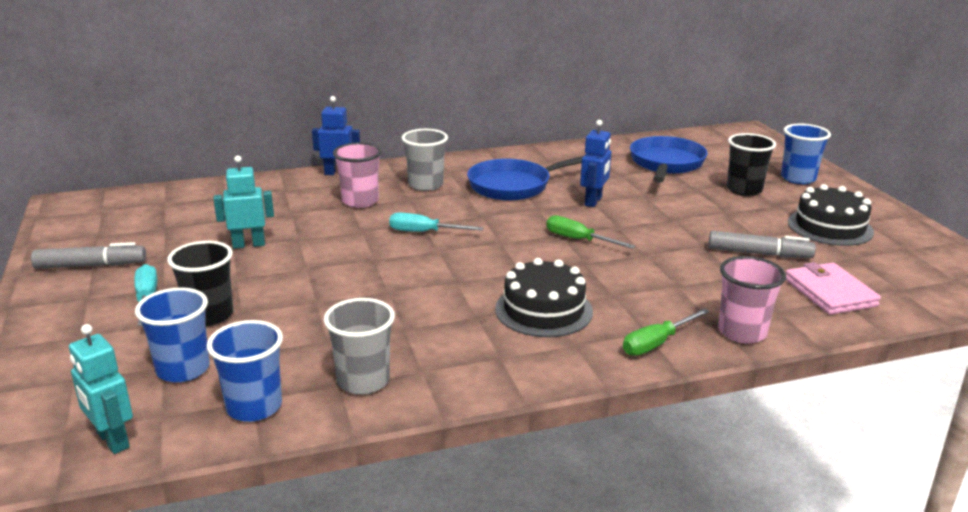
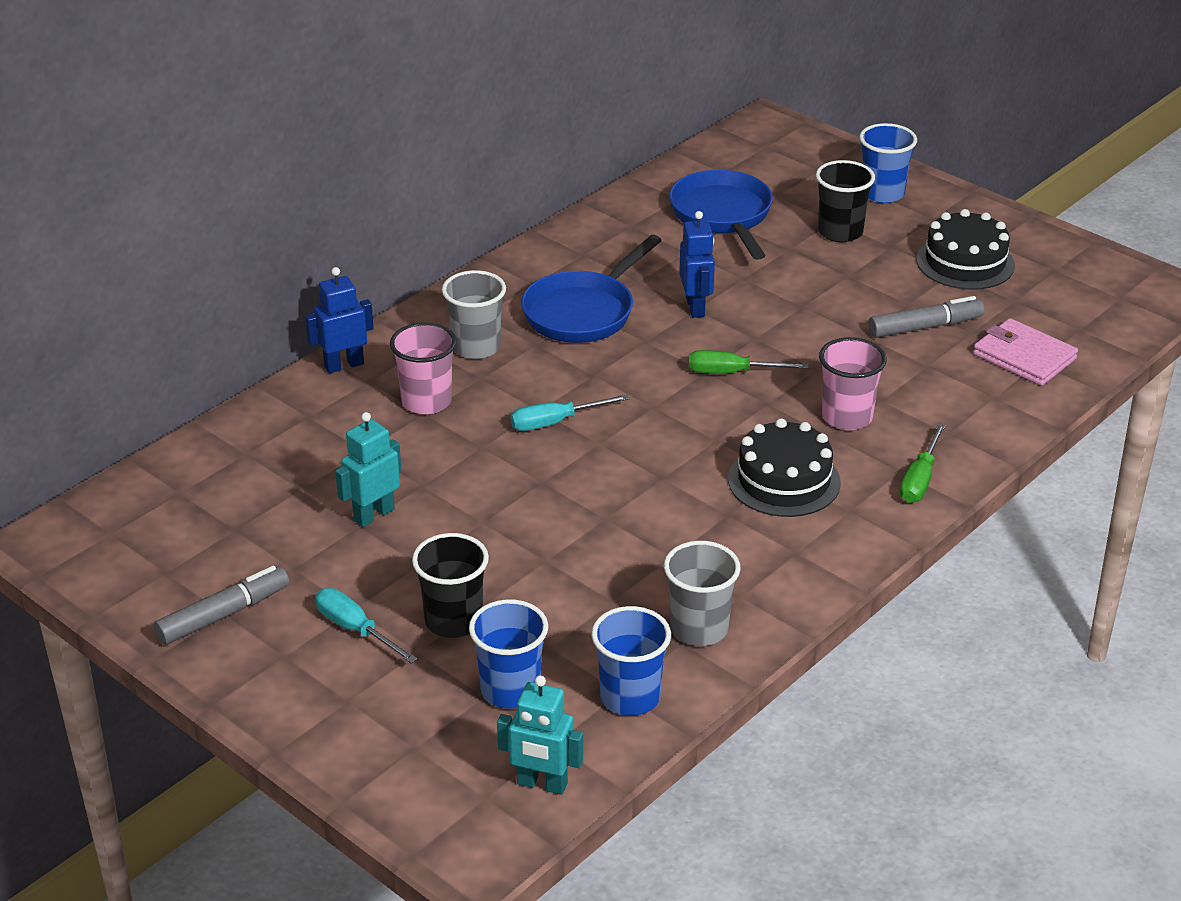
camera: 30 degrees left, 10 degrees up
pink cup [718,256,786,343] -> pink cup moved to [819,337,887,430]

